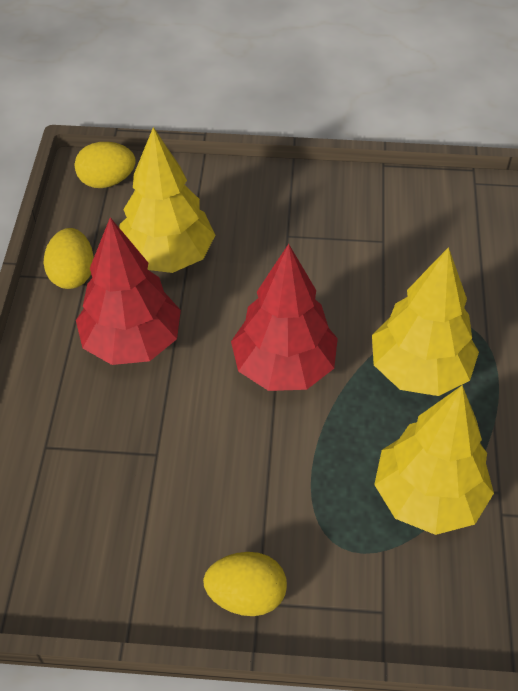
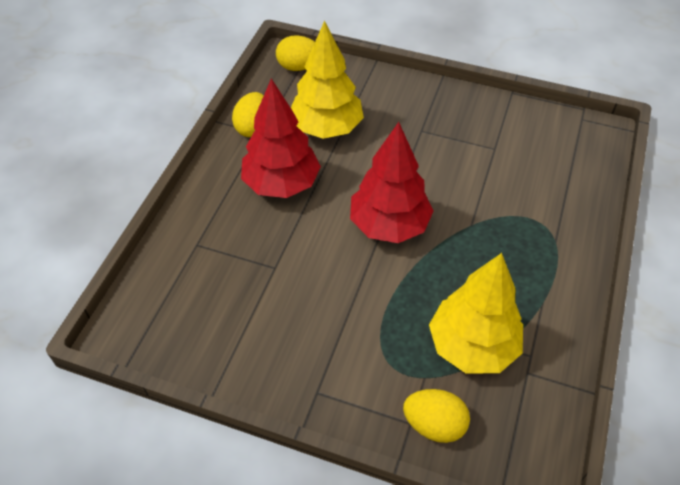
camera: 15 degrees right, 0 degrees up
yellow egg [203,552,287,616] -> yellow egg moved to [403,389,470,443]
yellow tree [372,247,479,396] -> none

